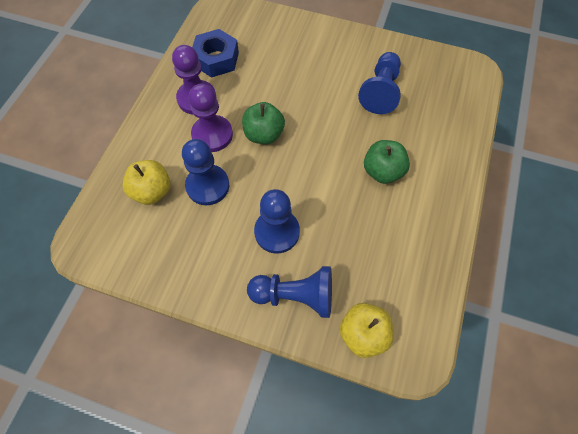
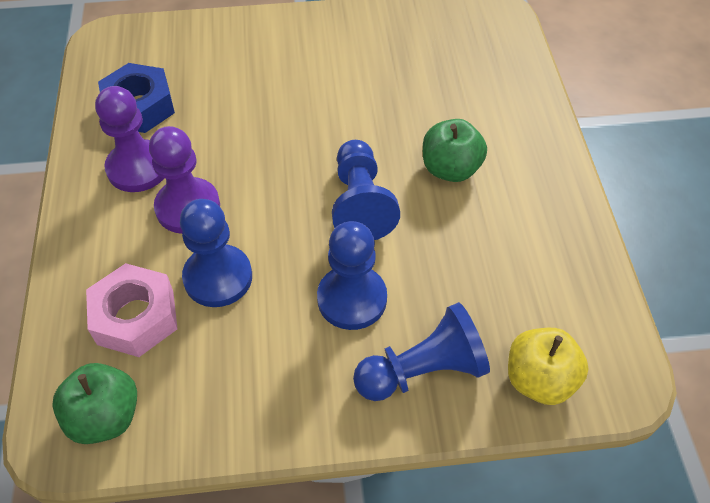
camera: 25 degrees left, 10 degrees down
yellow apple [123,160,170,205] -> pink nut [86,263,177,357]
green apple [242,102,285,144] -> green apple moved to [52,363,137,444]
blue pawn [358,52,401,114] -> blue pawn moved to [332,140,400,240]

